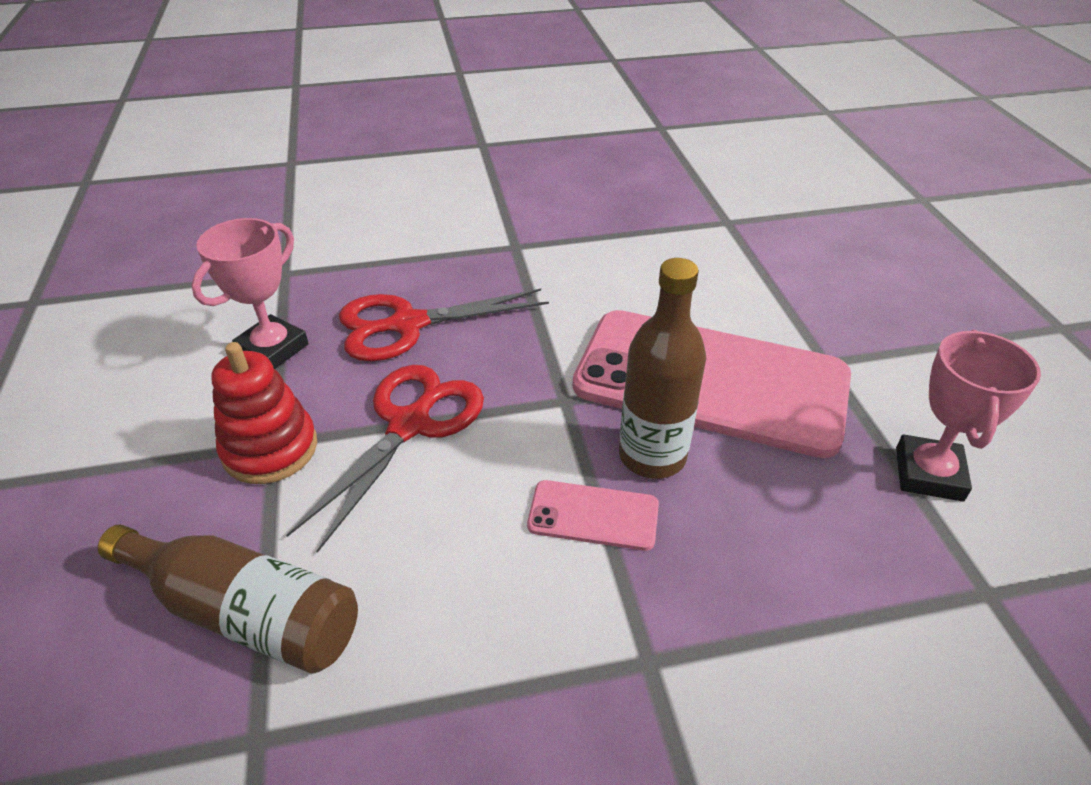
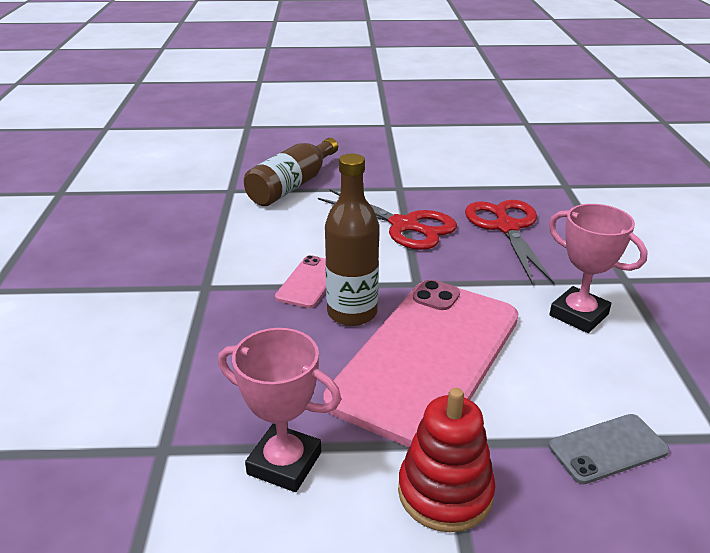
camera: 100 degrees right, 10 degrees down
pink trophy [192,218,309,369] -> pink trophy moved to [549,204,648,333]
red stacking toy [211,342,317,484] -> red stacking toy moved to [398,388,495,532]
none -> grey phone [549,414,669,484]

